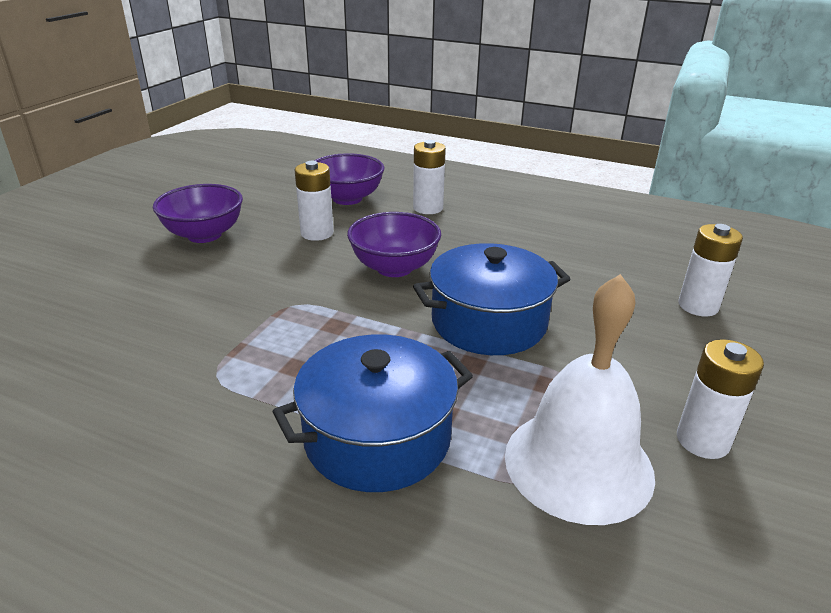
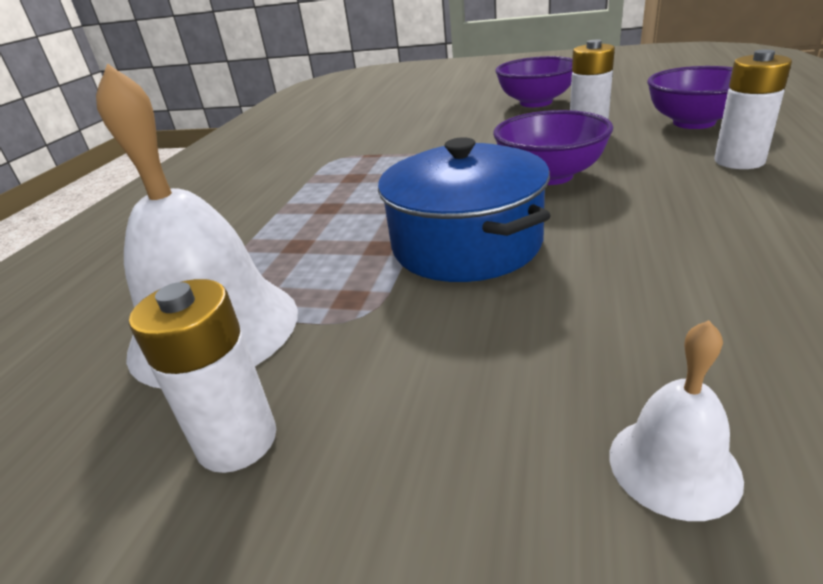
camera: 85 degrees right, 0 degrees up
blue pot [272,334,473,492] -> none
white battery [678,224,743,317] -> white bell [610,320,744,521]

